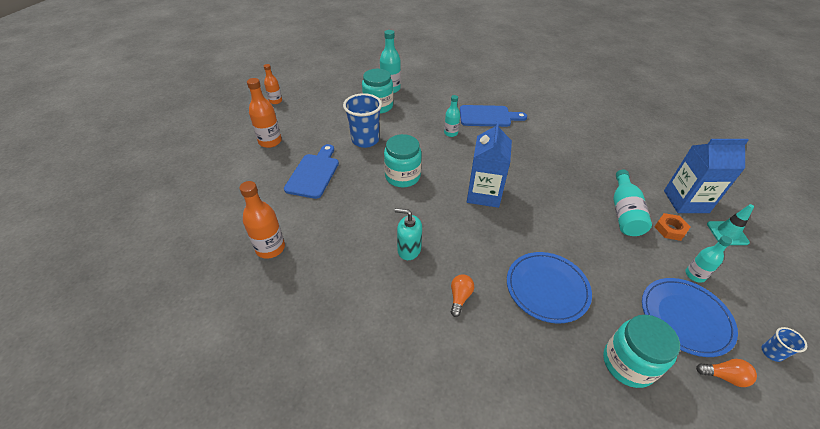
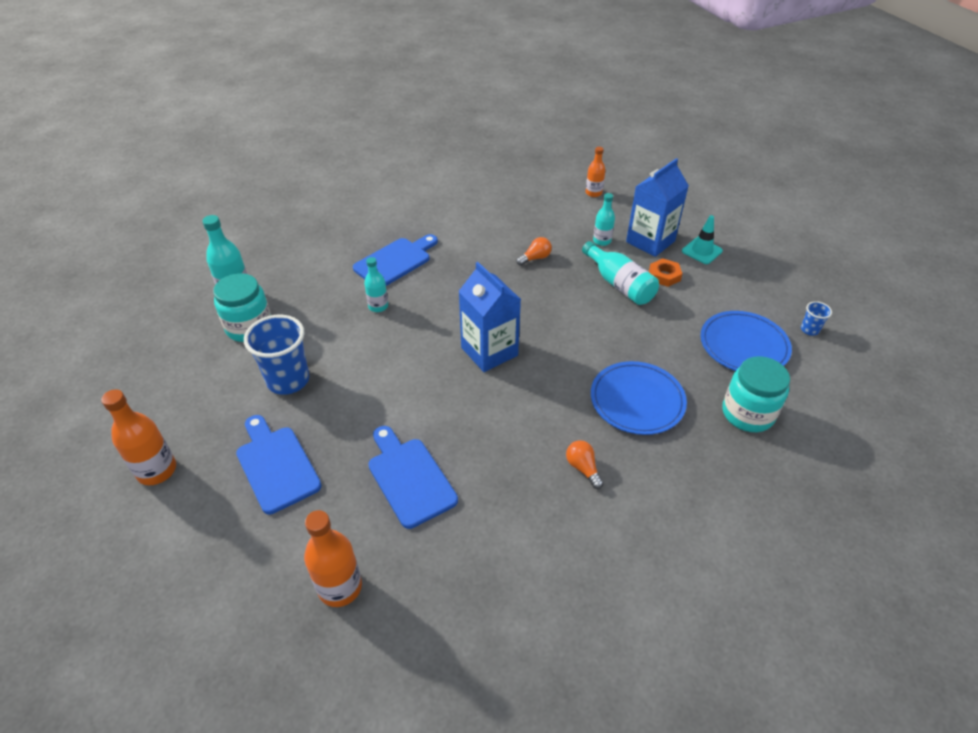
camera: 45 degrees left, 0 degrees up
orange bottle [264,64,282,104] -> orange bottle moved to [586,147,606,197]
turquoise jar [384,134,422,188] -> none
turquoise soap dispenser [395,208,422,260] -> none
turquoise bottle [685,236,732,283] -> turquoise bottle moved to [593,193,615,246]
orange light bulb [696,359,757,387] -> orange light bulb moved to [516,237,552,266]
none -> blue cutting board [368,426,458,529]

